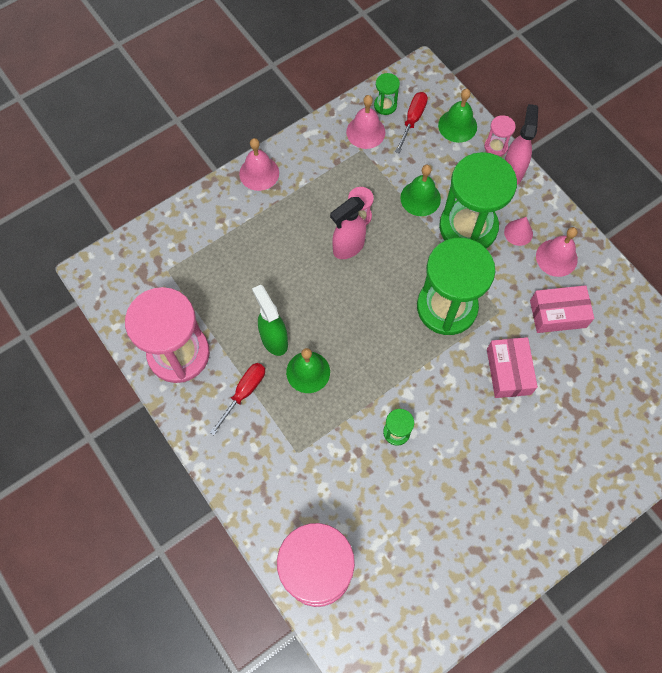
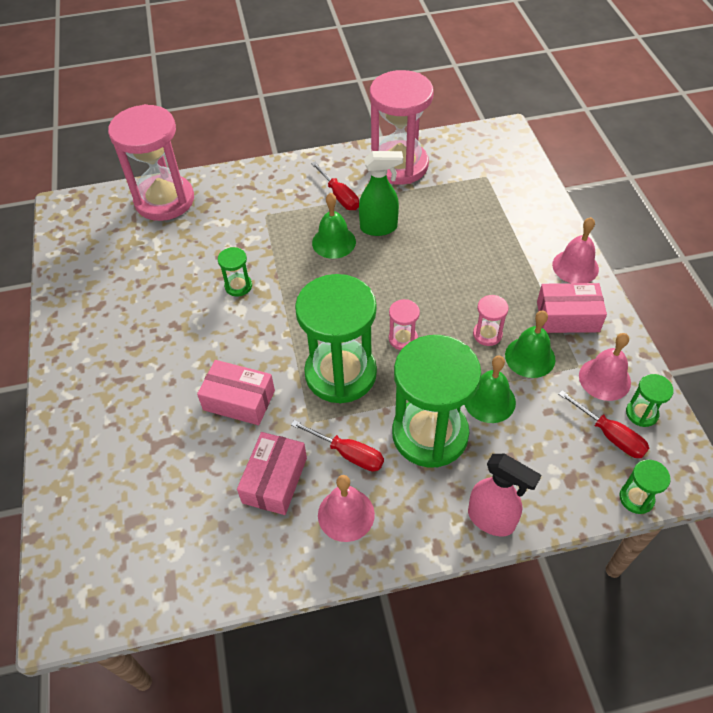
camera: 115 degrees right, 15 degrees down
pink spray bottle [330,197,366,259] -> none
green bell [438,89,477,143] -> green bell moved to [505,310,555,378]
pink hourglass [484,115,516,156] -> pink hourglass moved to [389,299,420,350]
pink cone [504,217,533,246] -> none
none -> red screwdriver [291,420,384,472]
none -> pink box [537,283,607,333]
none -> green hourglass [619,460,671,514]

